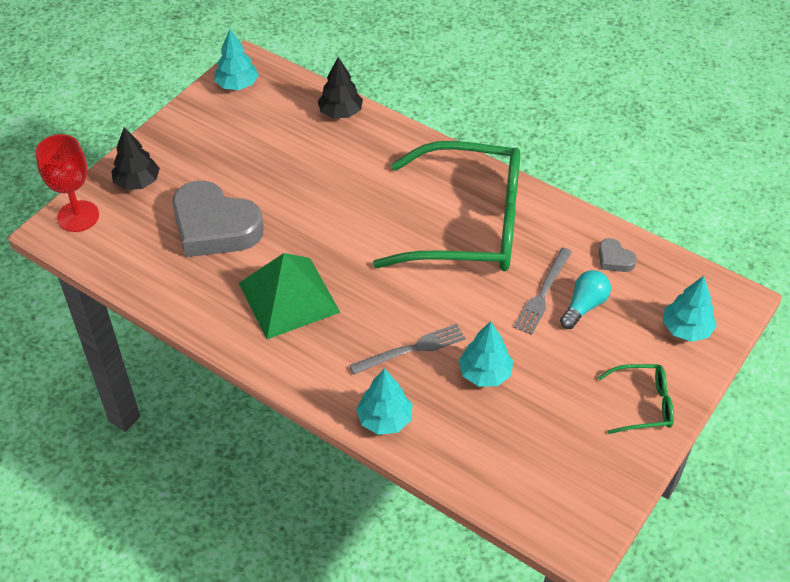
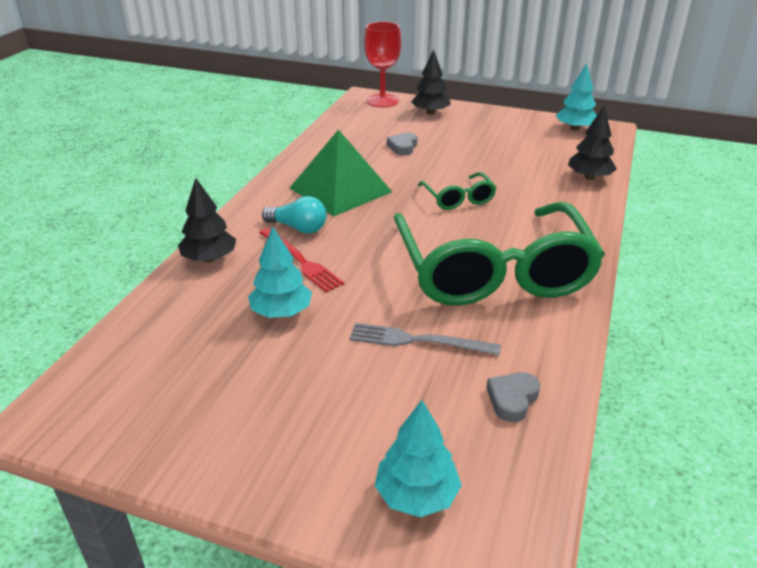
camera: 75 degrees right, 15 degrees down
grey heart [172,181,264,257] -> grey heart [387,133,418,155], size x0.42
grey fork [349,324,465,375] -> red fork [259,228,344,293]
turquoise tree [356,368,412,435] -> black tree [178,178,236,262]
turquoise light bulb [560,270,611,329] -> turquoise light bulb moved to [262,196,327,234]
green glasses [597,364,674,434] -> green glasses moved to [418,172,496,210]

